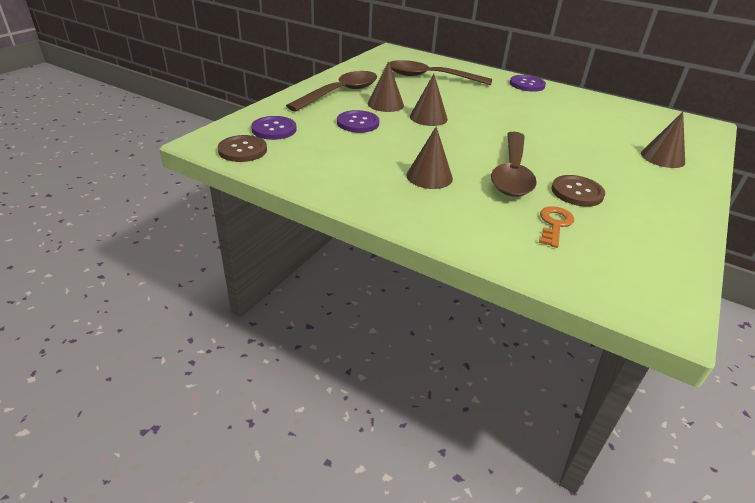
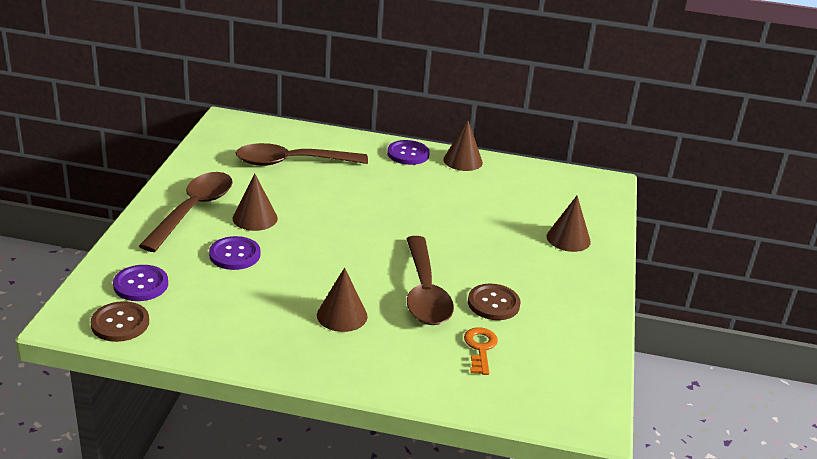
camera: 20 degrees left, 5 degrees down
brown cone [410,74,448,126] -> brown cone moved to [443,120,483,171]

